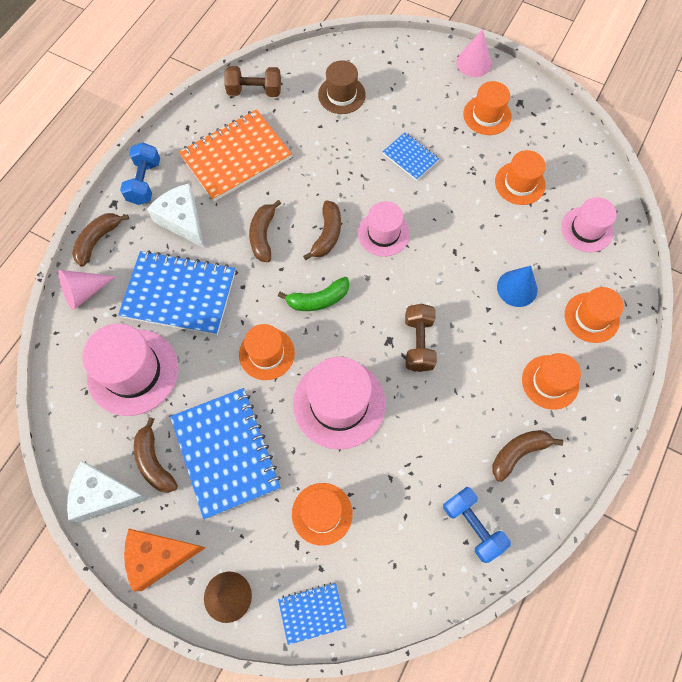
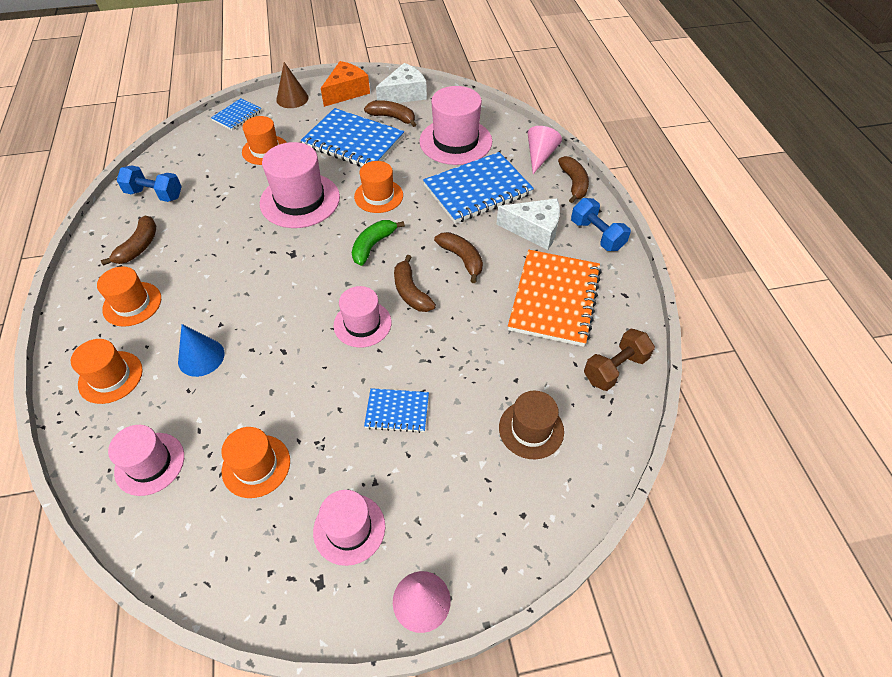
camera: 140 degrees right, 15 degrees down
brown dumbbell [405,304,437,372] -> none
orange hat [463,81,512,135] -> pink hat [313,490,385,566]

